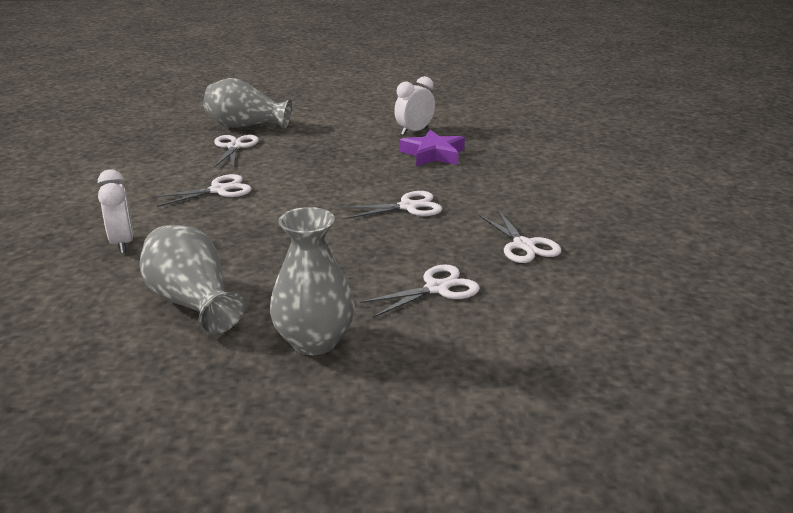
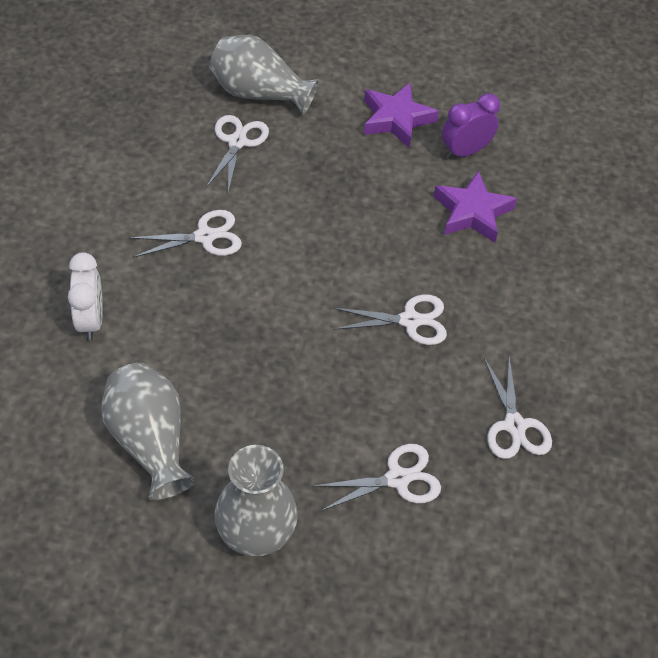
camera: 10 degrees right, 25 degrees up
white clock [394,76,435,135] -> purple clock [442,93,500,159]
none -> purple star [364,83,439,148]

